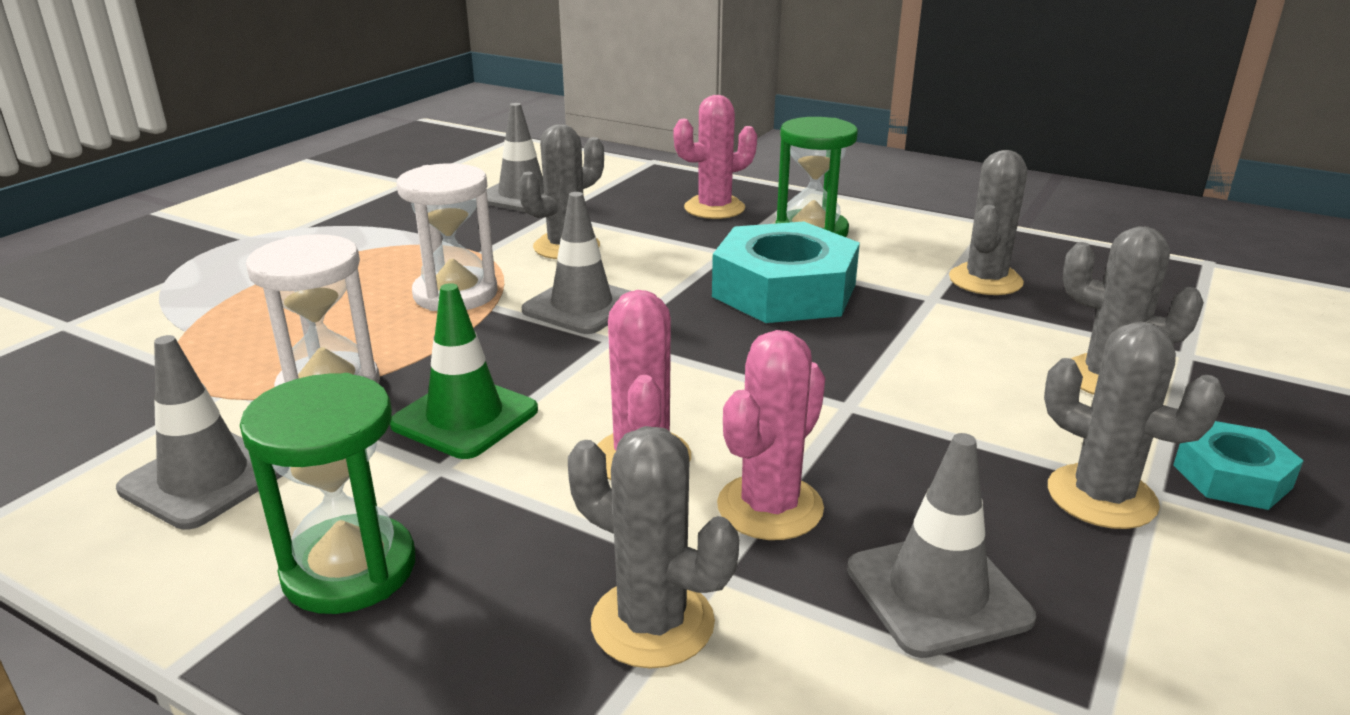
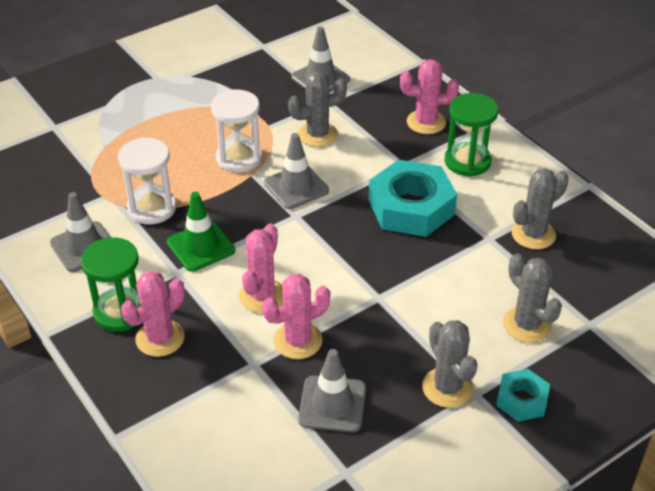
camera: 25 degrees right, 15 degrees up
grey cactus [568,426,739,669] -> none
none -> pink cactus [121,271,185,357]

